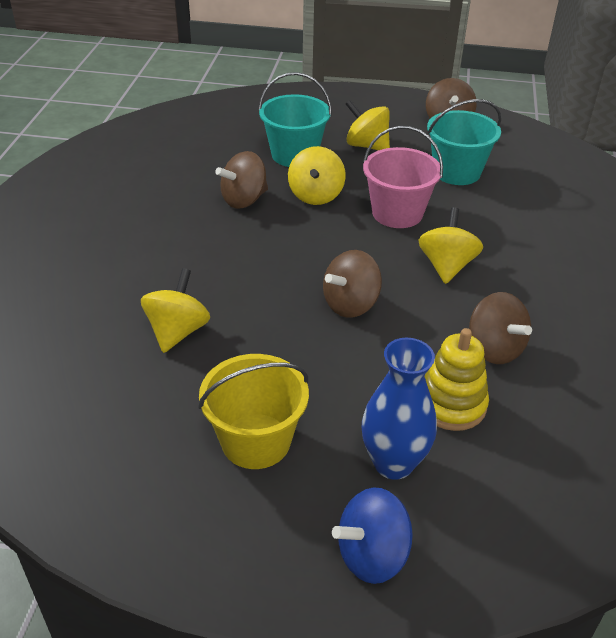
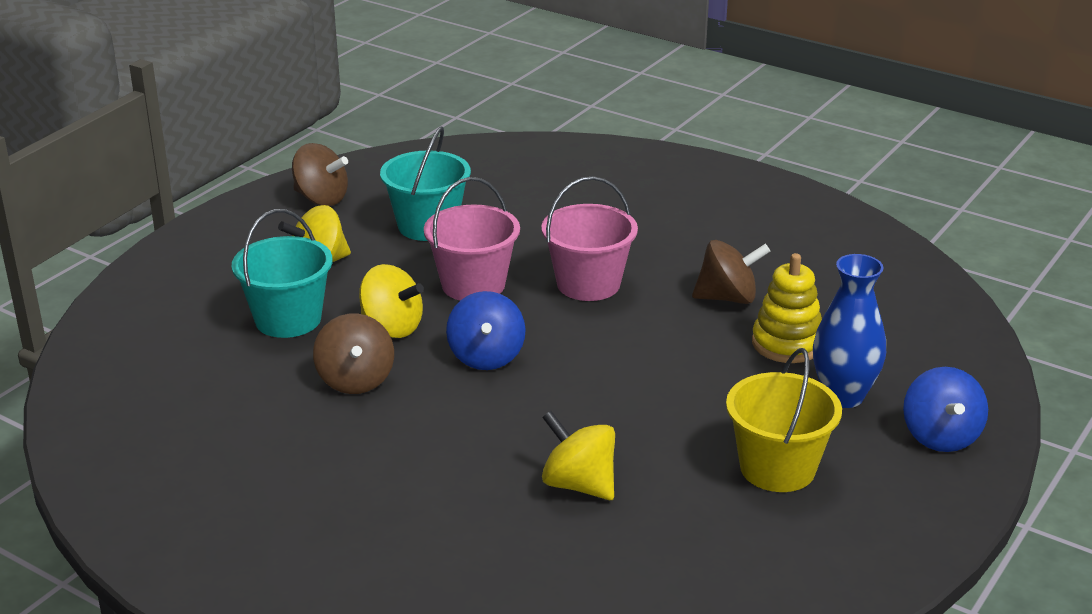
camera: 65 degrees left, 10 degrees down
brown spinning top [323,250,382,318] -> none
yellow spinning top [418,207,483,284] -> pink bucket [541,176,638,301]
none -> blue spinning top [446,291,526,370]

